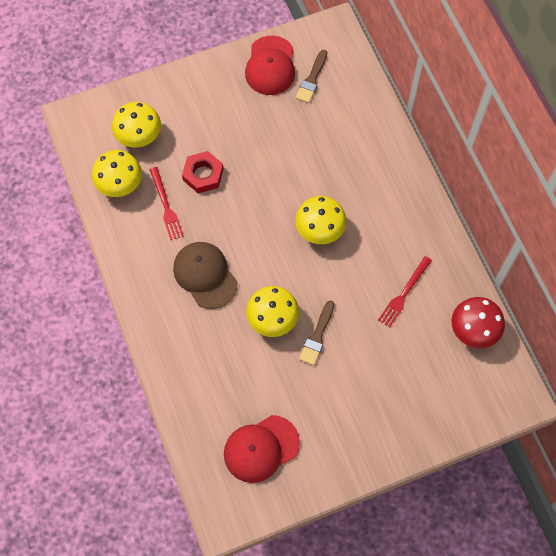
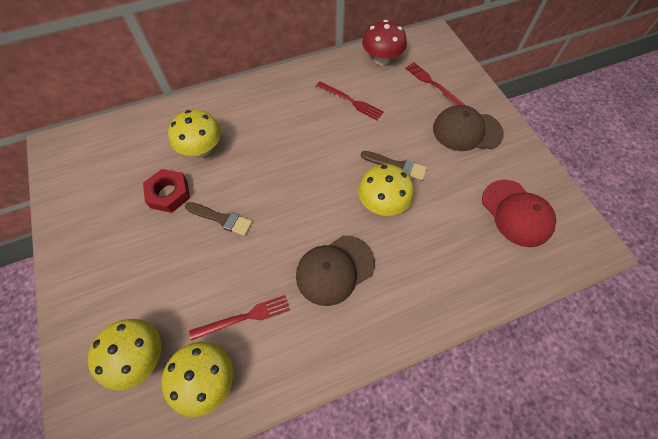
camera: 90 degrees left, 5 degrees down
red nut [182,151,224,193] -> red nut moved to [143,169,190,213]
red cap [245,36,295,95] -> none
yellow mushroom [295,196,346,244] -> yellow mushroom moved to [168,110,221,157]
brown brush [296,50,327,103] -> brown brush moved to [185,202,253,236]
none -> red fork [405,62,465,105]
none -> brown cap [433,105,504,151]

